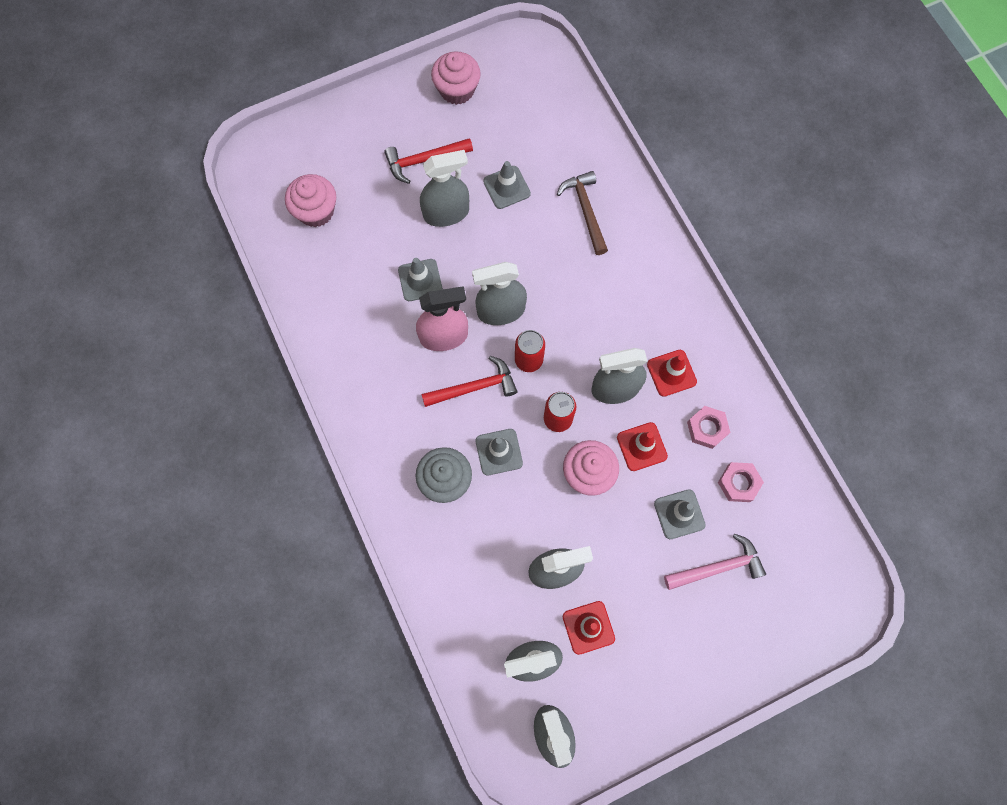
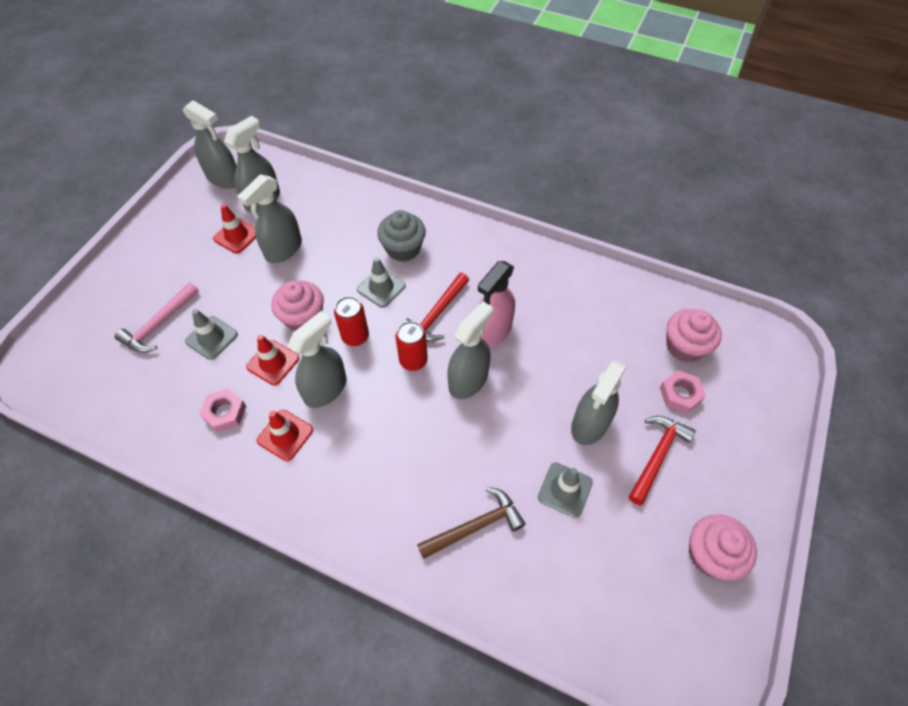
camera: 140 degrees right, 15 degrees down
grey traffic cone [398,258,443,301] -> none
brown hammer [557,171,608,255] -> brown hammer turned 60 degrees counterclockwise [417,487,525,559]
pink nut [718,462,764,502] -> pink nut moved to [660,370,705,413]

